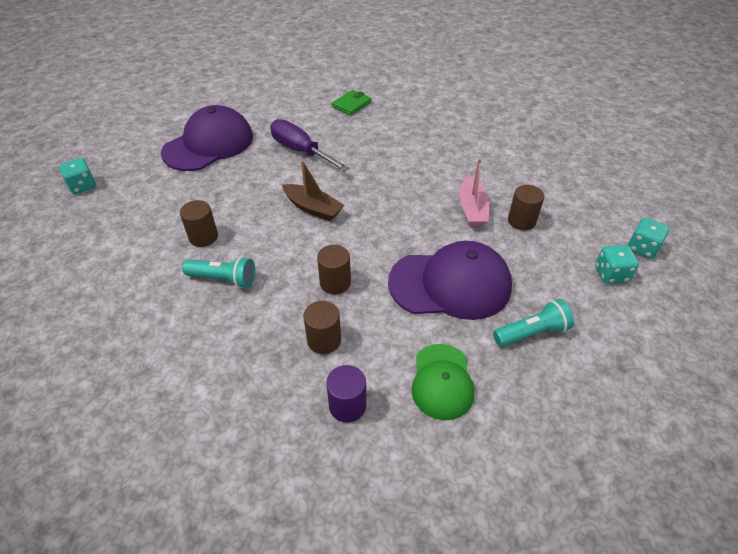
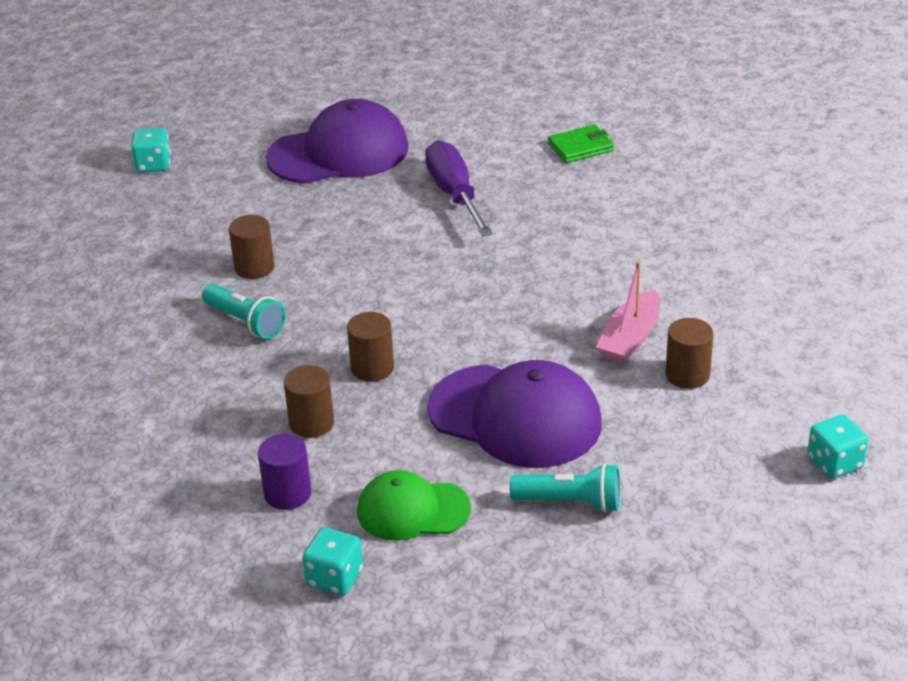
camera: 30 degrees right, 10 degrees down
brown boat [282,160,345,221] -> none
green cap [411,344,474,420] -> green cap turned 60 degrees clockwise [357,470,471,541]
turquoise dice [595,245,639,284] -> turquoise dice moved to [302,527,363,596]

